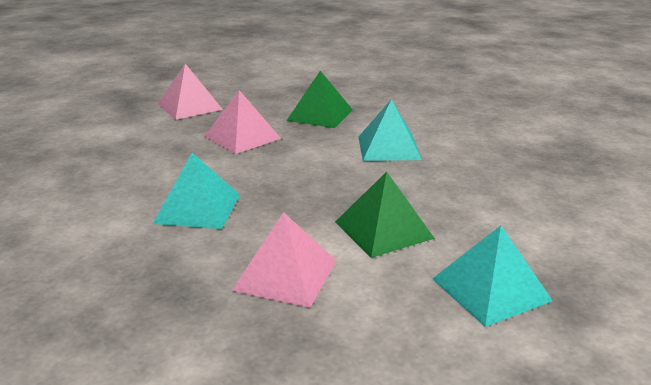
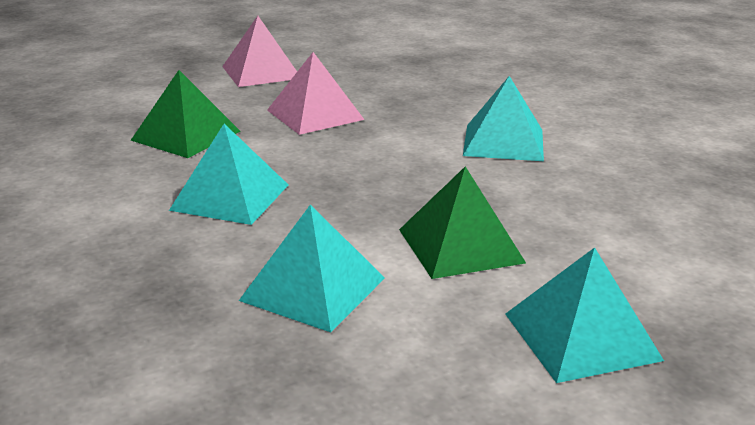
camera: 10 degrees right, 0 degrees up
pink pyramid [232,212,337,308] -> turquoise pyramid [239,205,385,332]
green pyramid [286,71,353,128] -> green pyramid moved to [131,70,240,158]

